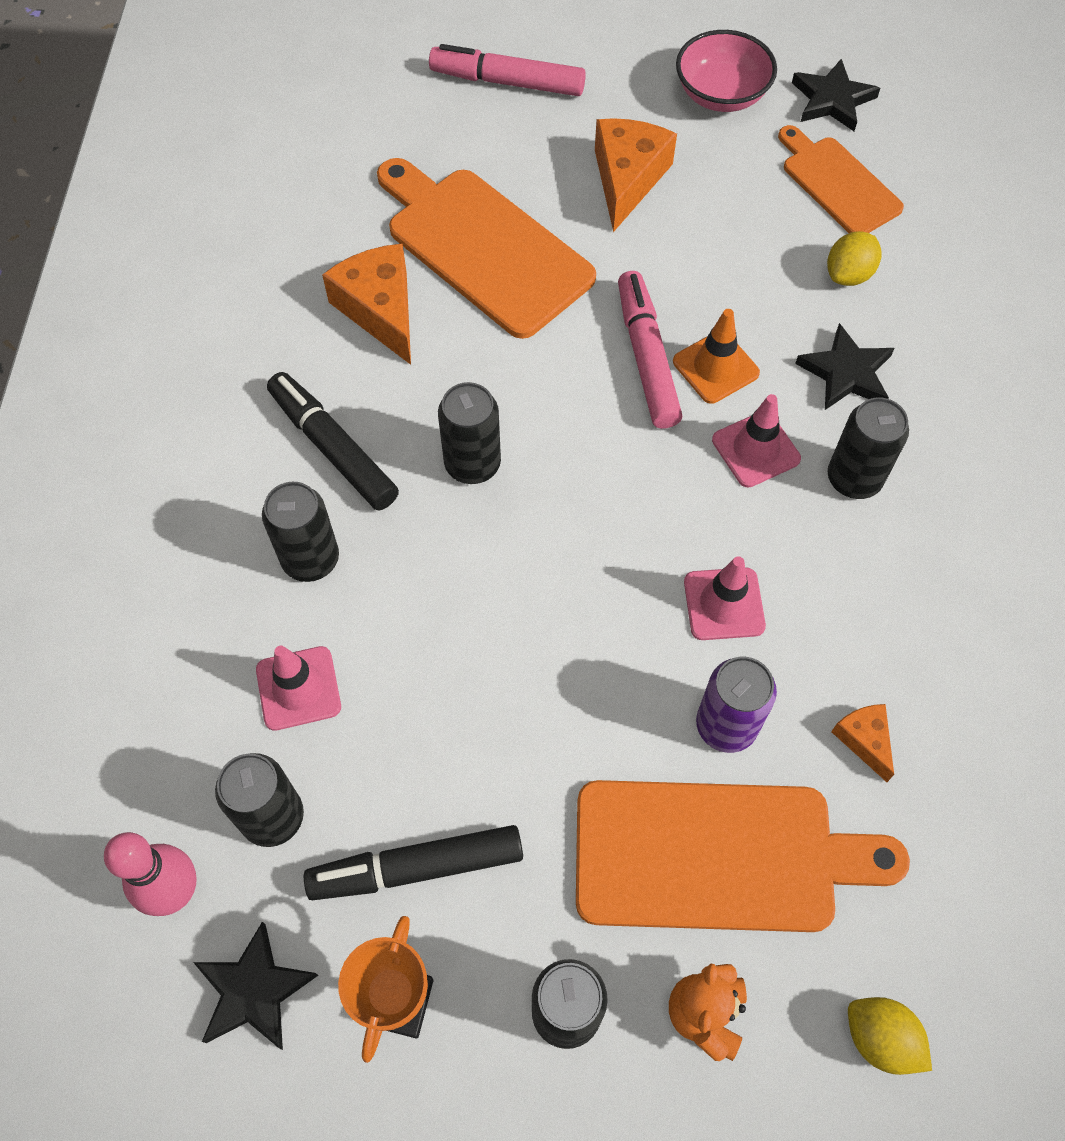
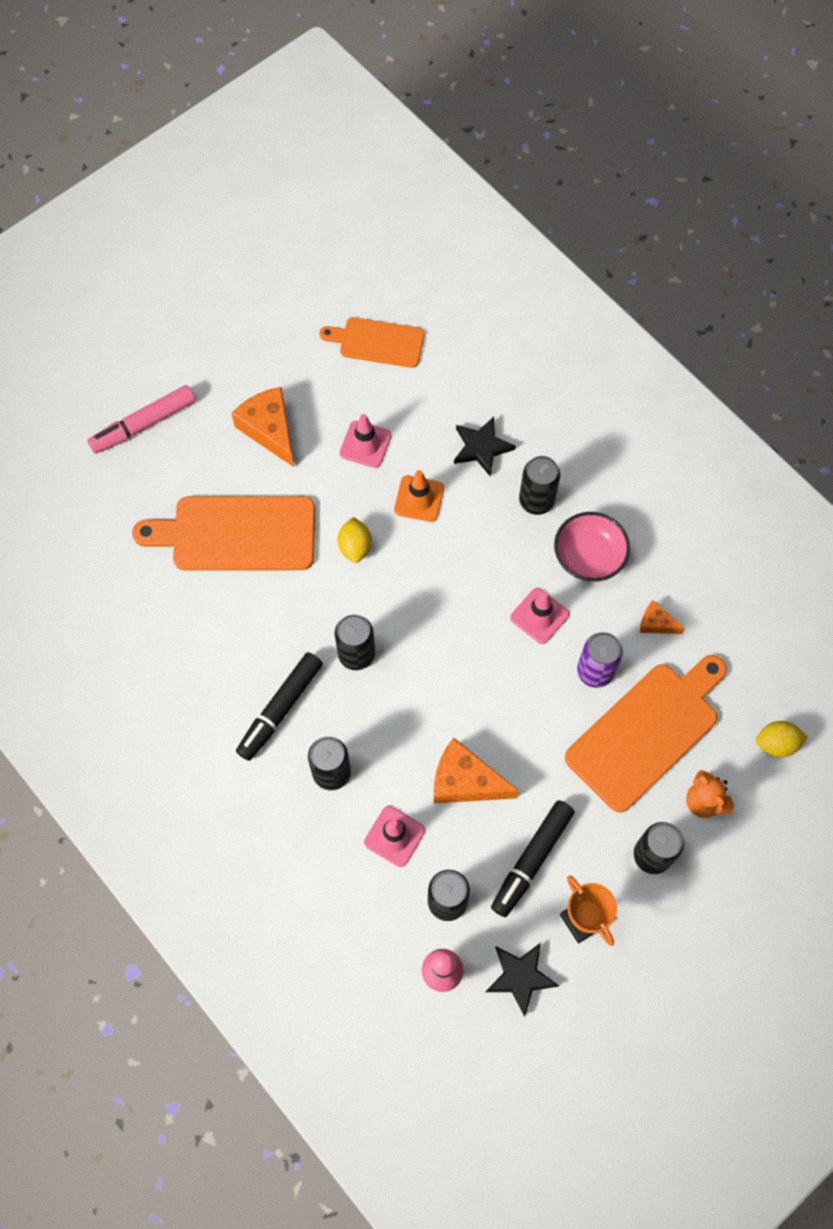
camera: 45 degrees left, 5 degrees up
black marker [267,372,399,510] -> black marker turned 60 degrees counterclockwise [236,652,323,761]
orange cheese [322,244,411,365] -> orange cheese moved to [434,737,519,804]
pink marker [618,271,682,429] -> none
pink bowl [676,30,777,112] -> pink bowl moved to [554,512,630,582]
pink traffic cone [712,394,801,487] -> pink traffic cone moved to [340,414,392,468]
black star [792,59,880,131] -> none
yellow lemon [827,231,882,286] -> yellow lemon moved to [337,517,372,563]

